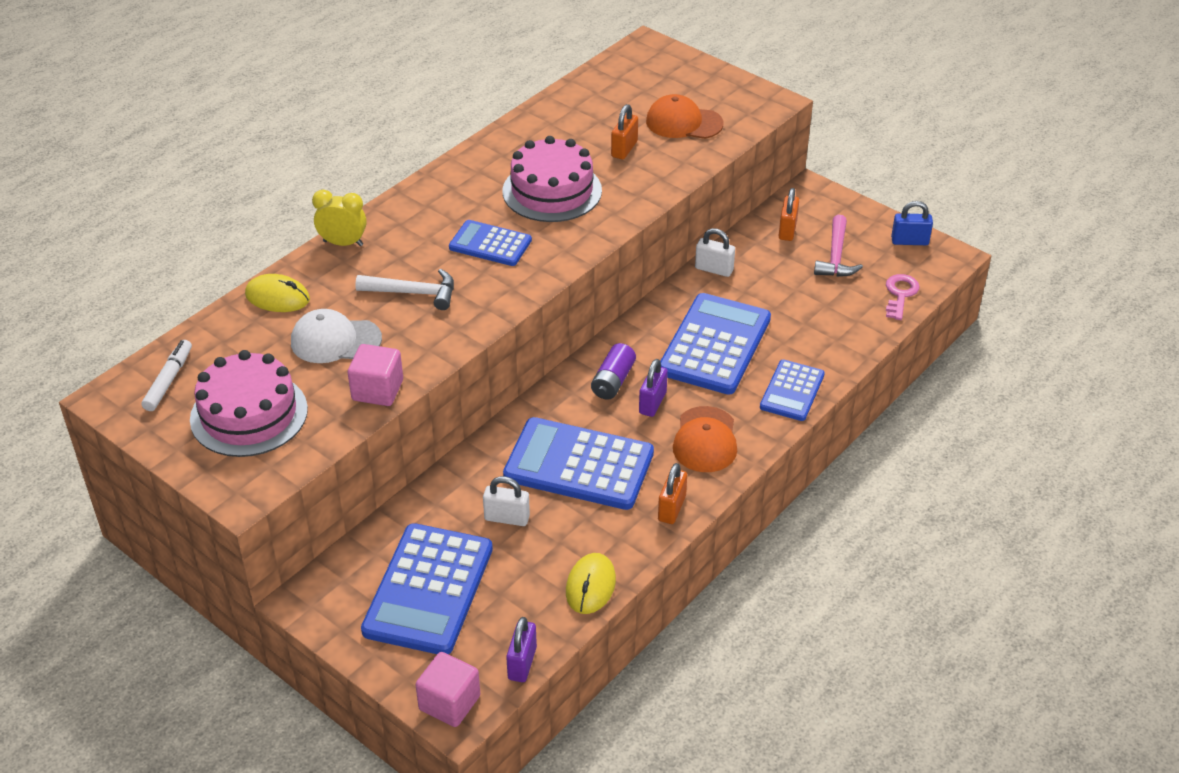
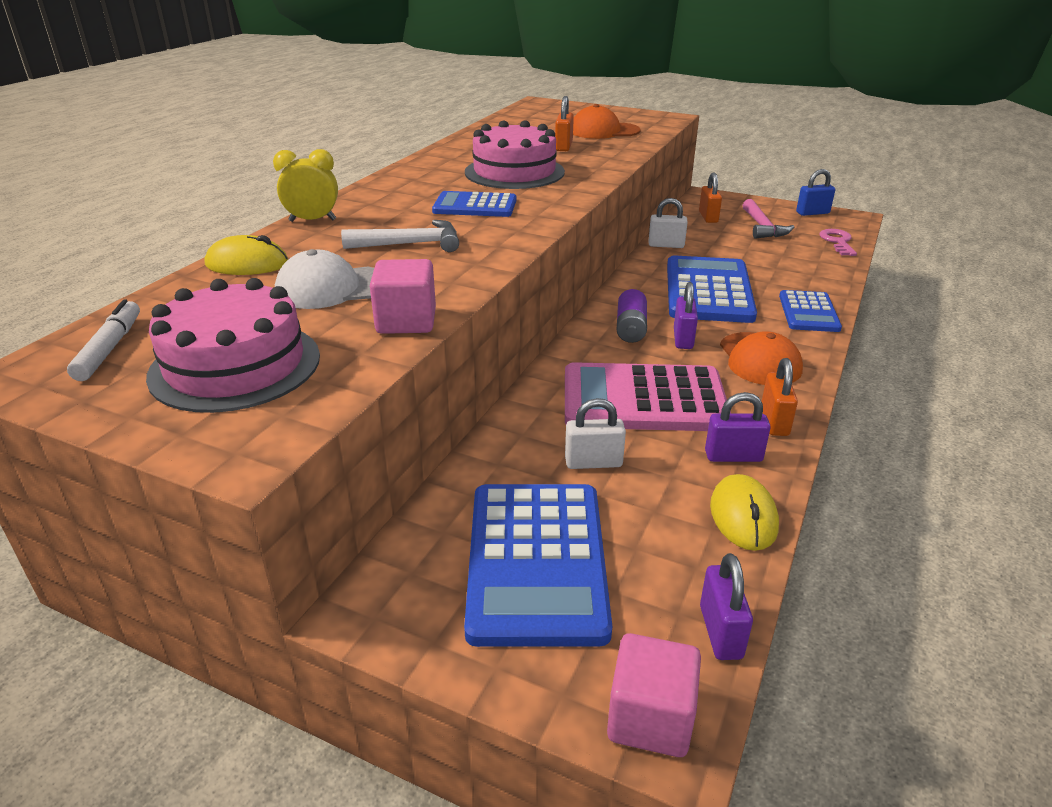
camera: 15 degrees left, 10 degrees down
blue calculator [503,417,654,510] -> pink calculator [565,362,731,431]
none -> purple padlock [705,392,771,462]

